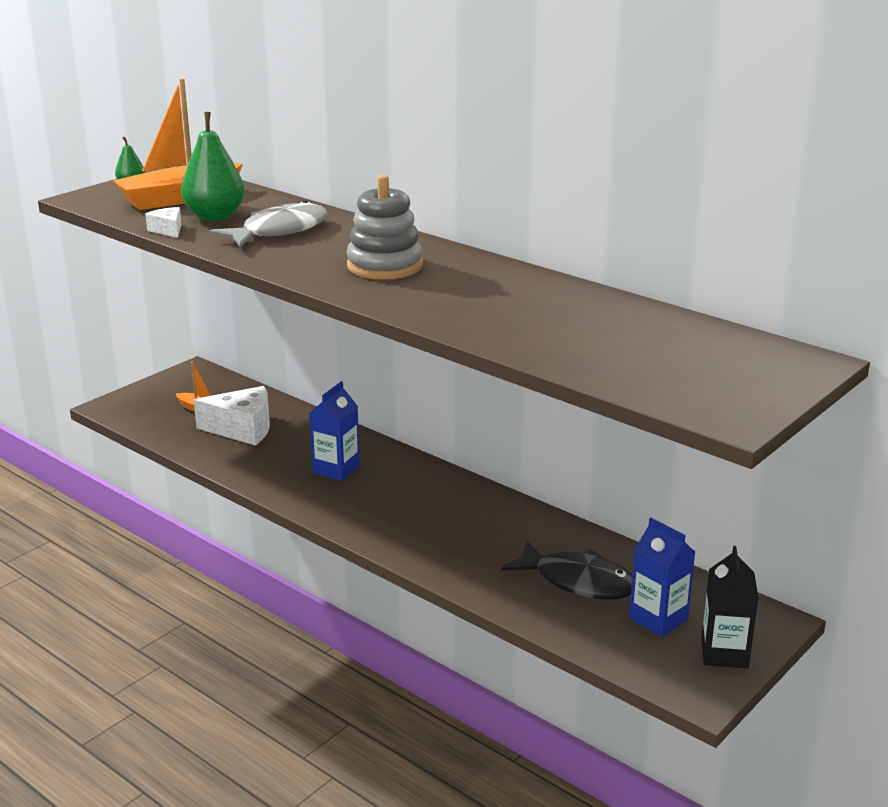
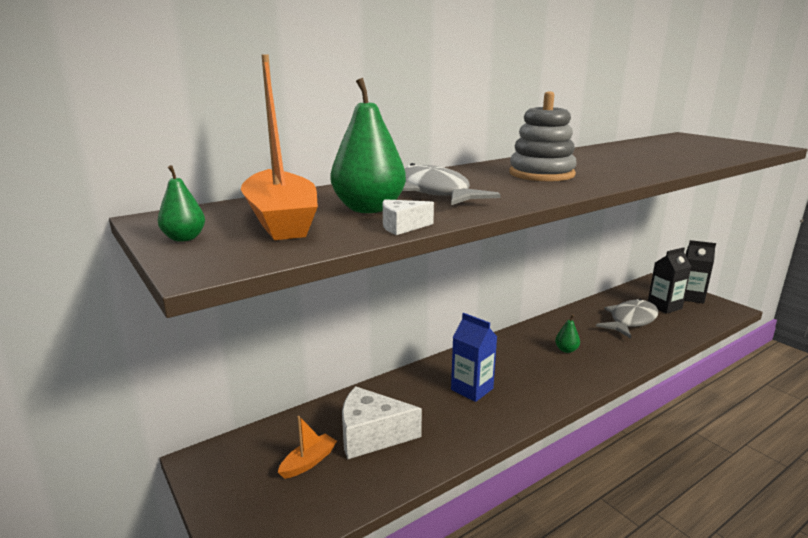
camera: 75 degrees left, 5 degrees down
white cheese [194,386,270,446] -> white cheese turned 105 degrees counterclockwise [342,386,422,459]
black fish [502,540,633,600] -> grey fish [596,299,658,338]
blue carton [629,518,695,637] -> black carton [648,247,692,314]
none -> green pear [555,314,580,353]

